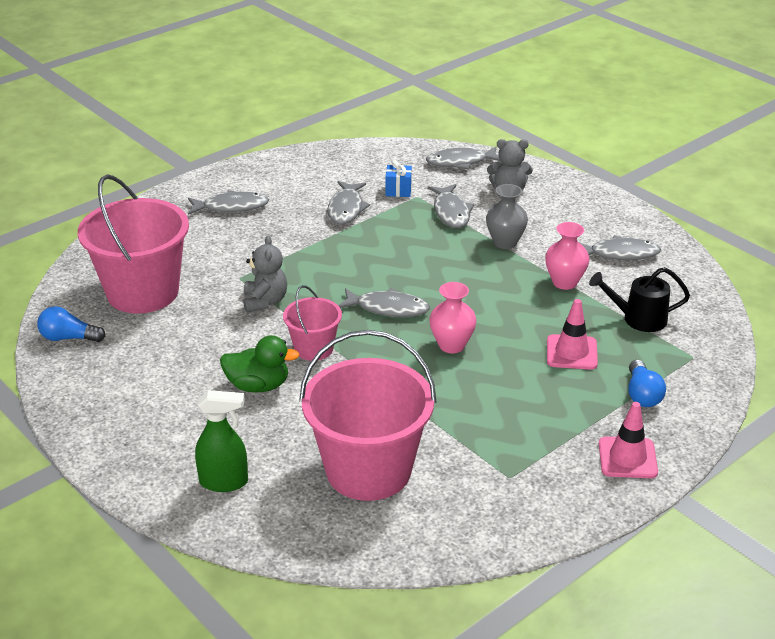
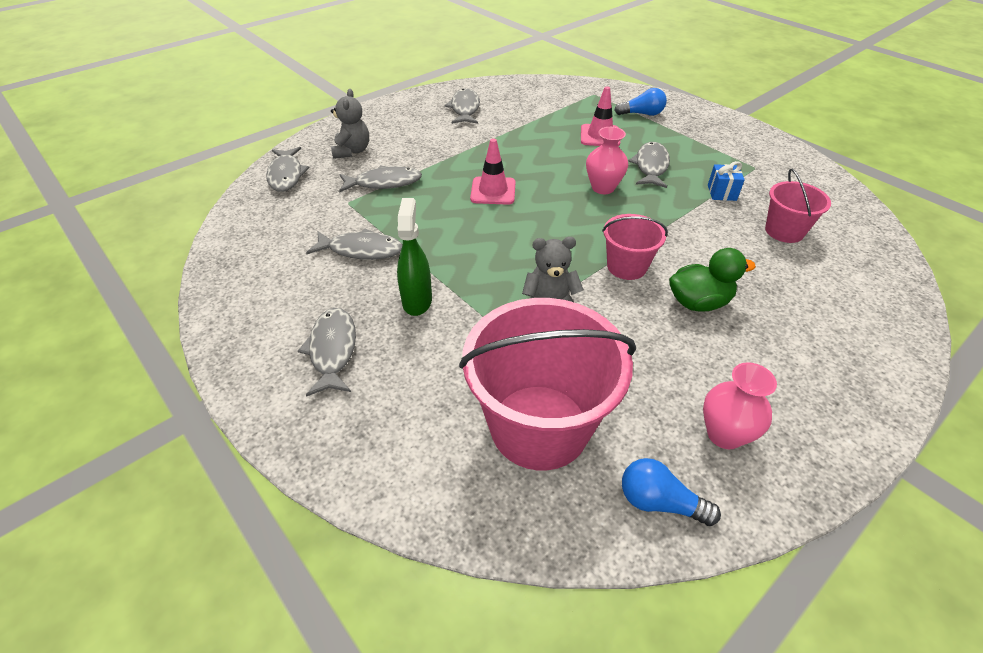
camera: 90 degrees left, 10 degrees up
blue light bulb [37,306,105,342] -> blue light bulb turned 105 degrees clockwise [622,458,721,526]
green spray bottle [195,390,248,492] -> green spray bottle moved to [397,198,432,316]
green duck [220,335,299,393] -> green duck turned 75 degrees clockwise [669,248,756,312]
pink bucket [299,330,437,501] -> pink bucket [765,168,831,243], size x0.51
grey fish [338,288,430,317] -> grey fish moved to [628,142,670,188]
blue gift [386,160,412,197] -> blue gift moved to [708,161,745,201]
grey vase [486,184,528,249] -> none
pink vase [545,222,590,290] -> pink vase moved to [703,362,777,449]
black watering can [589,267,690,332] -> none
pink traffic cone [599,402,658,478] -> pink traffic cone moved to [470,139,516,205]

